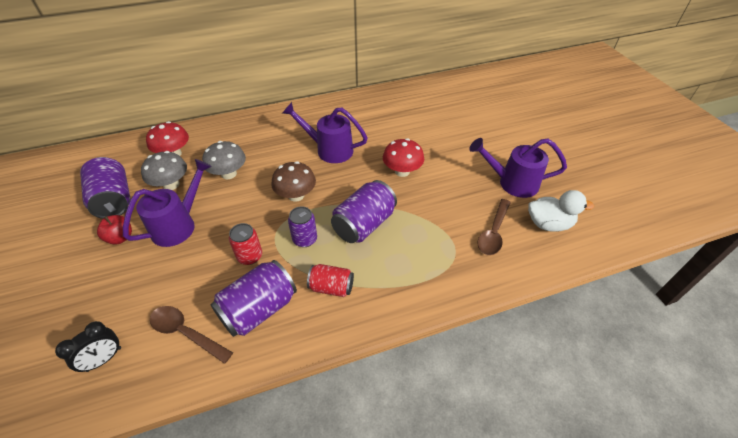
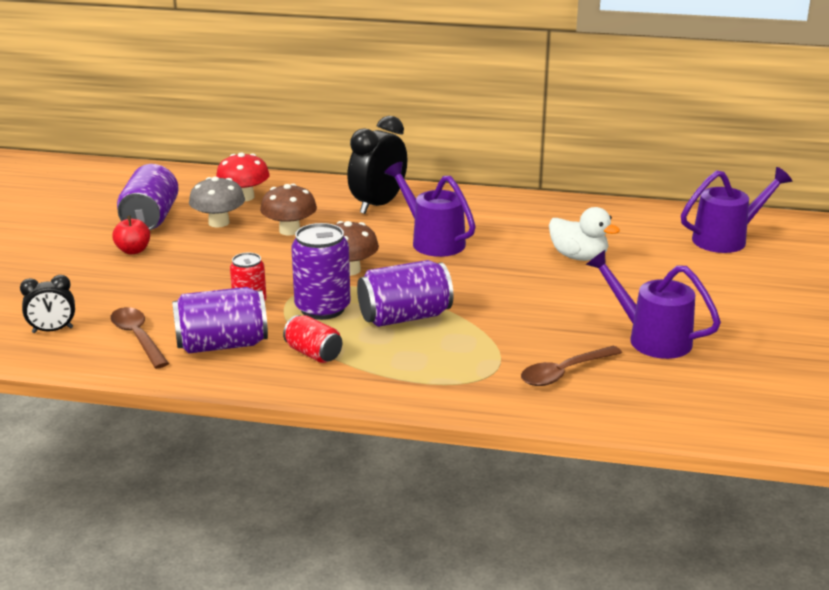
camera: 30 degrees right, 20 degrees down
purple watering can [123,159,212,247] -> purple watering can moved to [681,167,792,253]
grey mushroom [202,141,246,179] -> brown mushroom [260,184,317,235]
purple can [288,206,317,247] -> purple can [291,223,351,320], size x1.65
red mushroom [383,138,424,177] -> none
white duck [528,190,594,232] -> white duck moved to [549,207,620,261]
none -> black clock [347,116,407,214]

